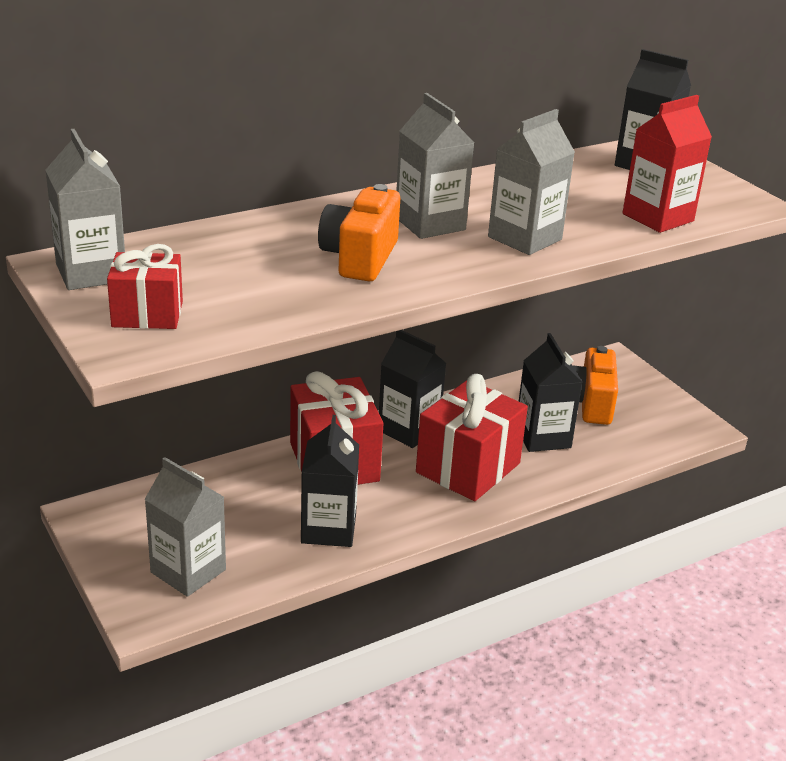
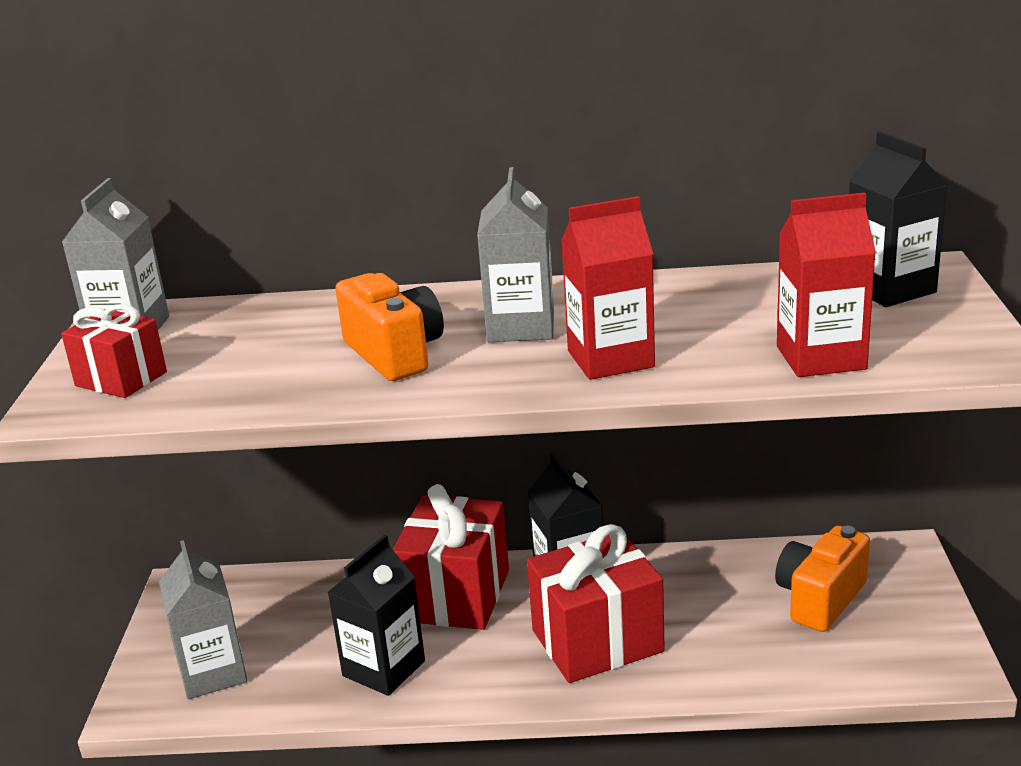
camera: 35 degrees right, 5 degrees down
orange camera [318,184,400,281] -> orange camera turned 105 degrees clockwise [335,273,444,381]
grey carton [488,109,575,255] -> red carton [561,196,655,380]
black carton [519,333,582,452] -> none

